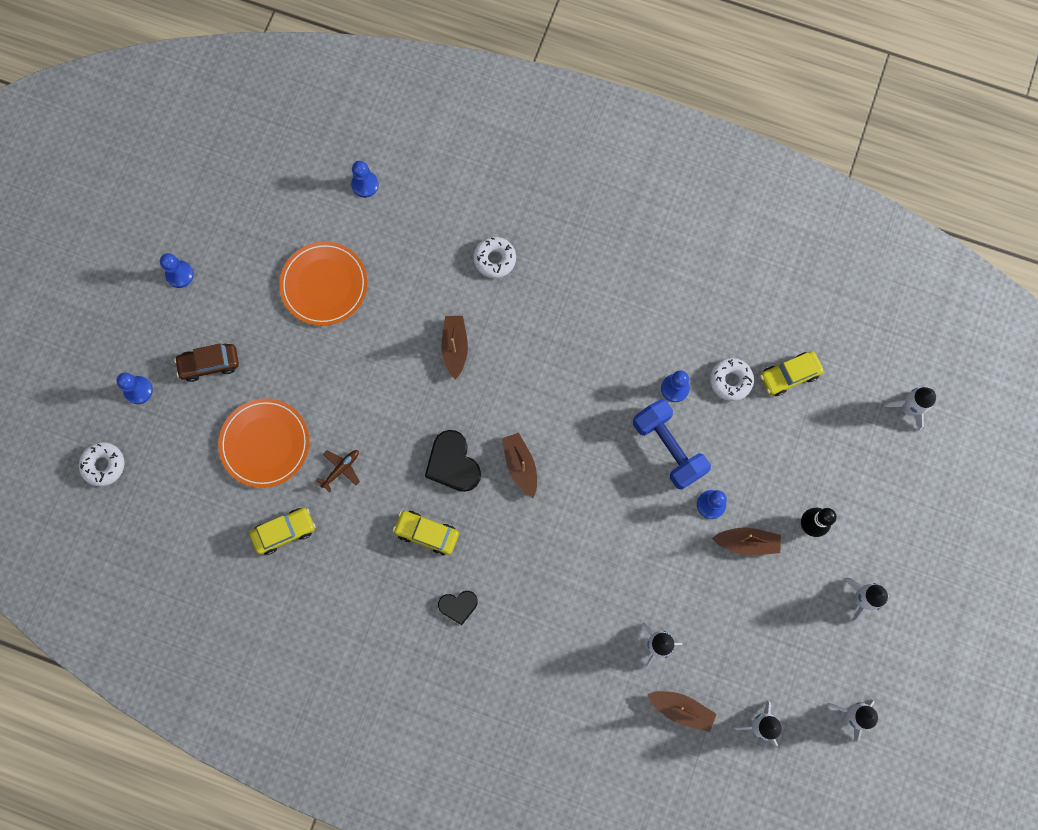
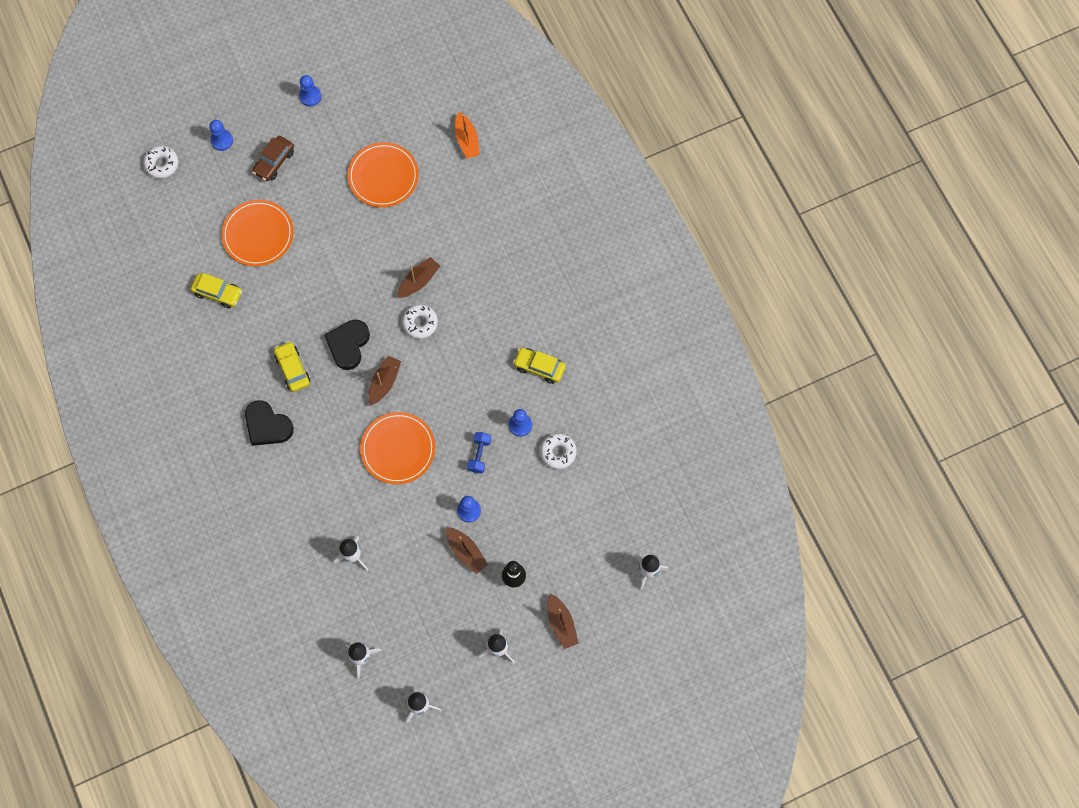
camera: 45 degrees right, 5 degrees down
brown car [174,344,239,382] -> brown car turned 90 degrees counterclockwise [252,136,294,181]
brown plane [317,450,360,493] -> none
blue pawn [351,161,379,198] -> orange boat [455,112,480,159]
black heart [438,591,478,625] -> black heart [245,400,294,446], size x1.65
white donut [473,237,516,278] -> white donut moved to [402,304,438,339]
blue dumbbell [633,399,711,490] -> blue dumbbell [467,432,491,473], size x0.55
brown boat [647,691,717,732] -> brown boat moved to [547,593,579,649]
yellow car [760,351,824,396] -> yellow car moved to [513,348,566,384]
none -> orange plate [360,412,435,484]

